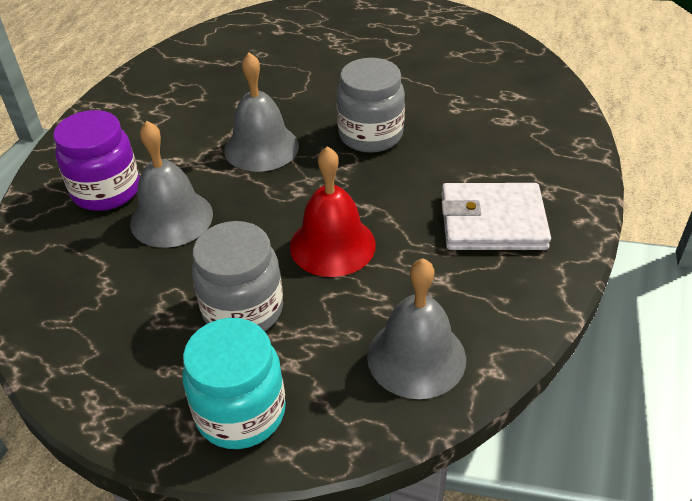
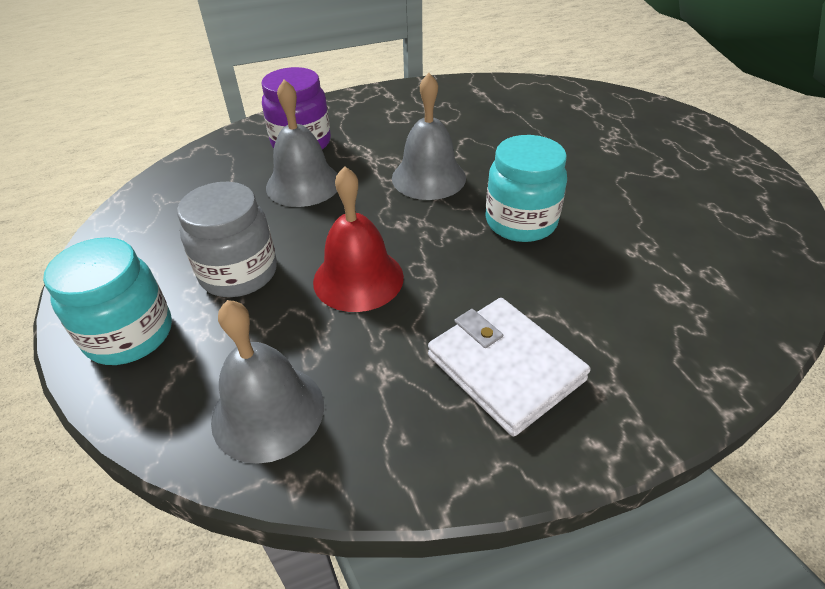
camera: 50 degrees right, 0 degrees up
grey jar [337,58,405,153] -> turquoise jar [485,135,567,242]

